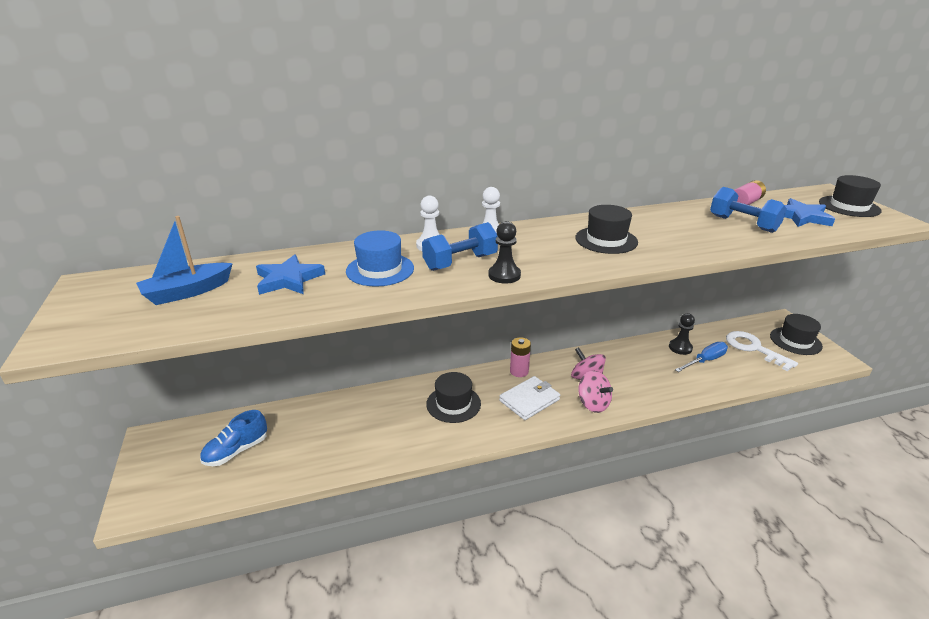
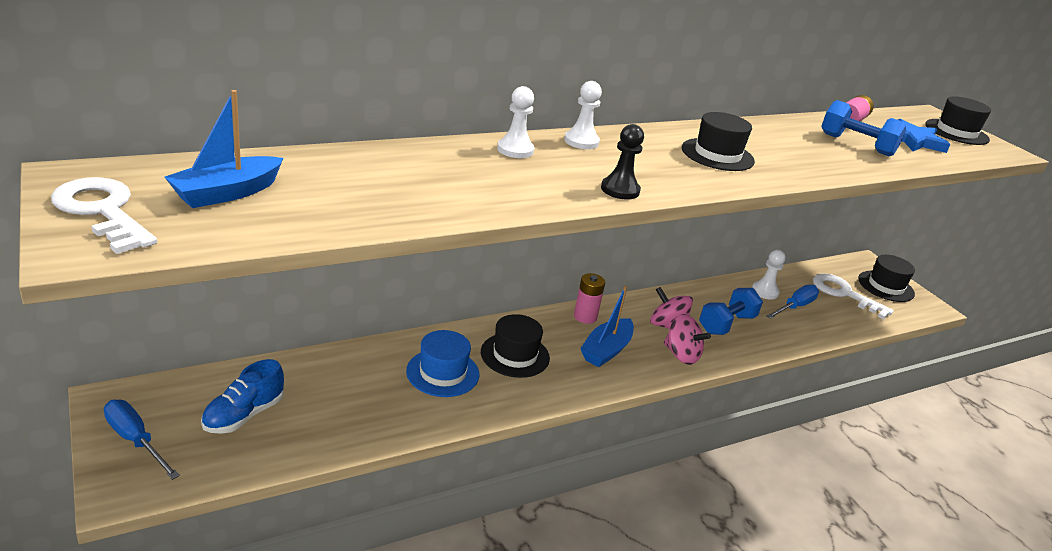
camera: 15 degrees left, 0 degrees up
blue star [256,254,325,295] -> none
blue hat [346,230,414,287] -> blue hat moved to [406,330,479,397]
blue dumbbell [422,222,498,271] -> blue dumbbell moved to [699,288,763,335]
white wallet [499,376,560,420] -> blue boat [580,286,634,367]
black pawn [669,313,695,355] -> white pawn [752,250,786,300]
none -> white key [51,177,157,254]
none -> blue screwdriver [104,400,180,480]

